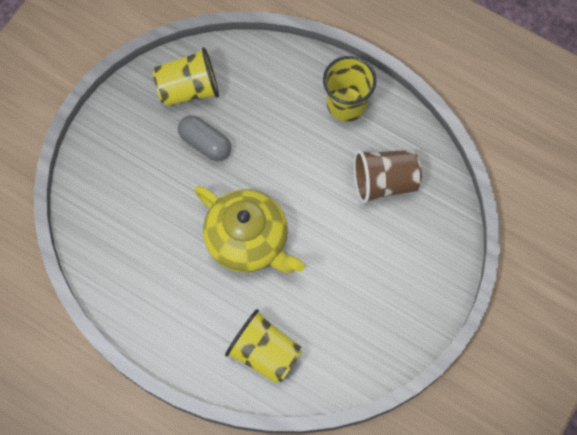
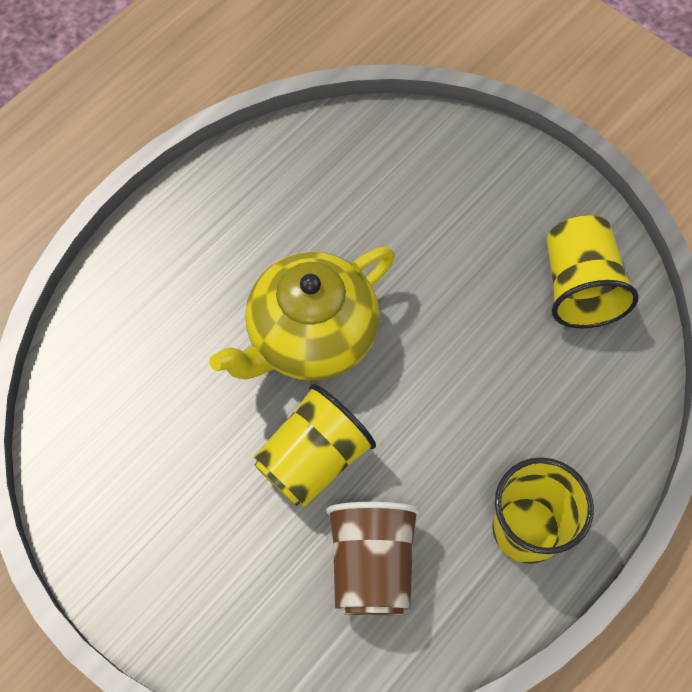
camera: 100 degrees right, 5 degrees down
grey capsule [178,115,231,161] -> none
yellow cup [225,309,302,384] -> yellow cup moved to [254,384,376,507]

